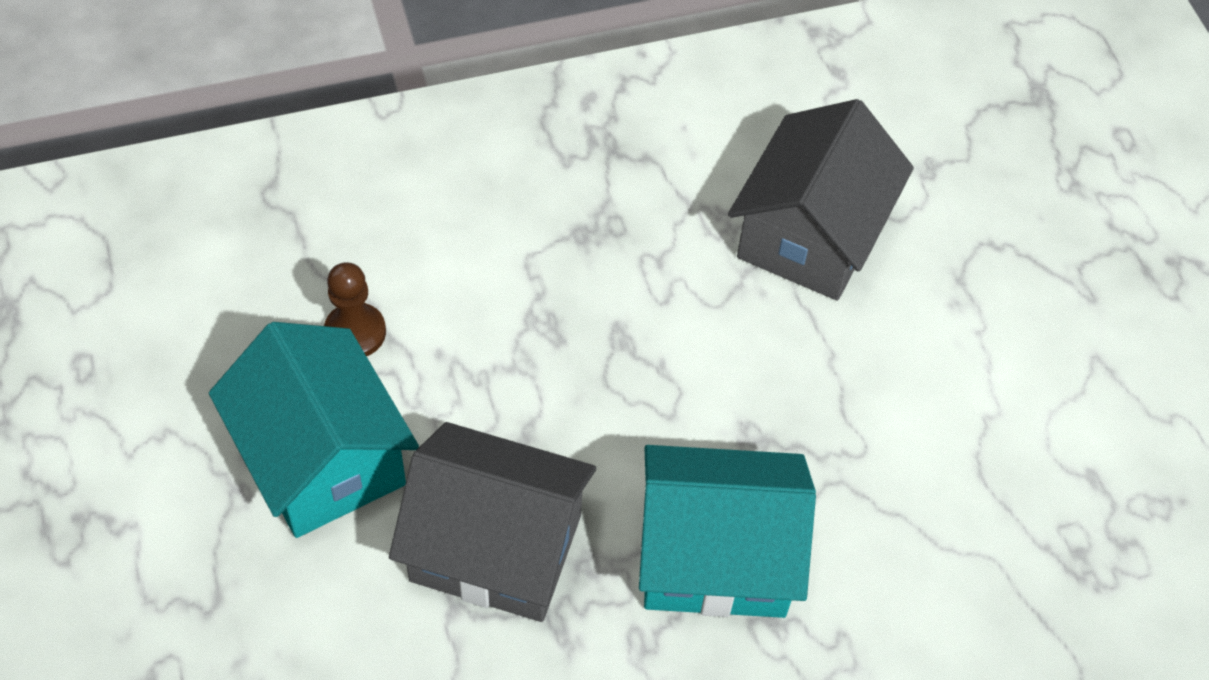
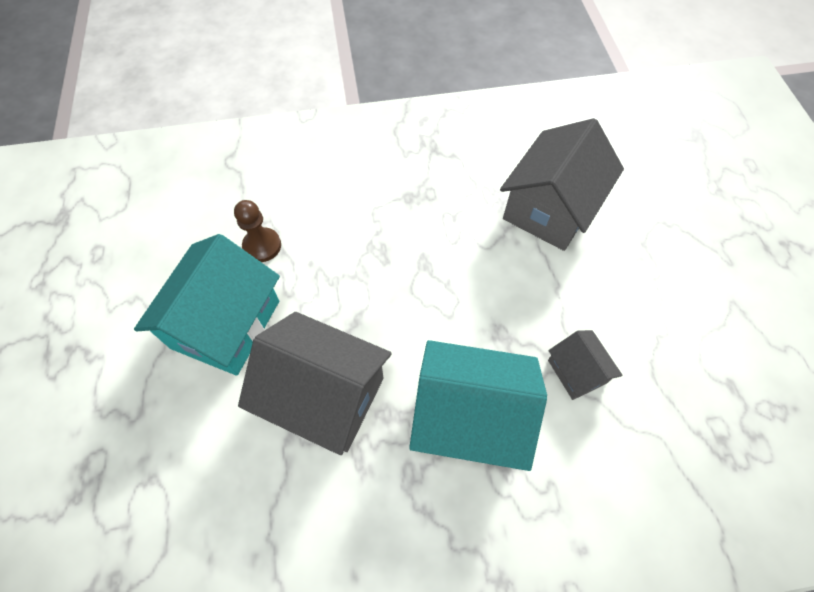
camera: 10 degrees right, 5 degrees up
turquoise house [209,322,419,538] -> turquoise house turned 45 degrees clockwise [134,234,280,375]
none -> grey house [548,330,623,400]

